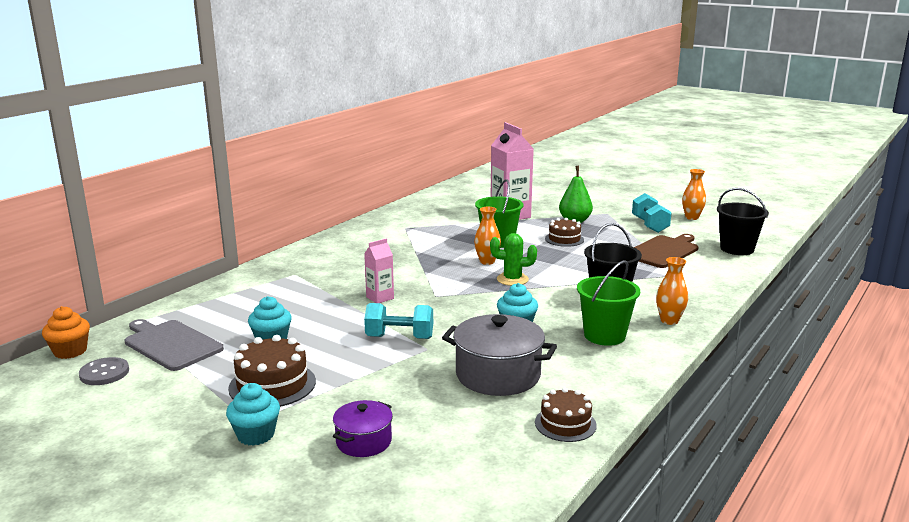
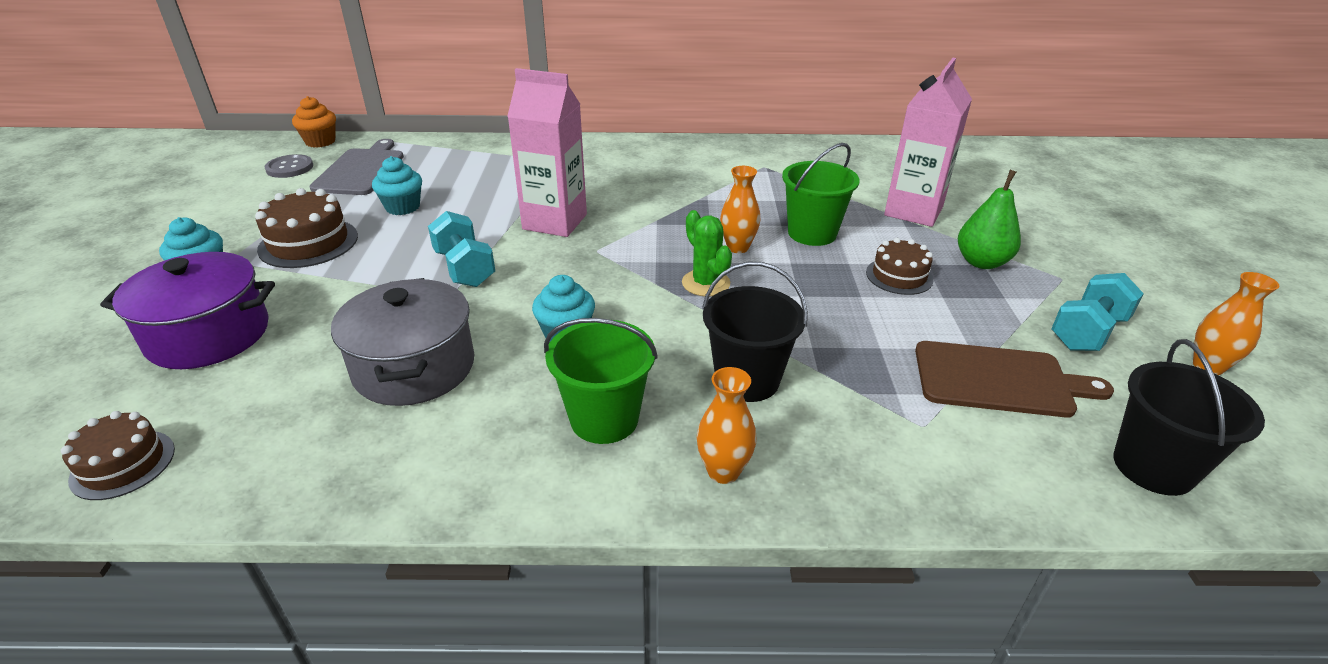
camera: 55 degrees right, 15 degrees up
purple pot [333,400,393,457] -> purple pot [100,252,275,369], size x1.75
pink carton [364,238,394,303] -> pink carton [507,68,587,237], size x1.90
brown cake [535,388,597,442] -> brown cake moved to [61,411,175,500]

